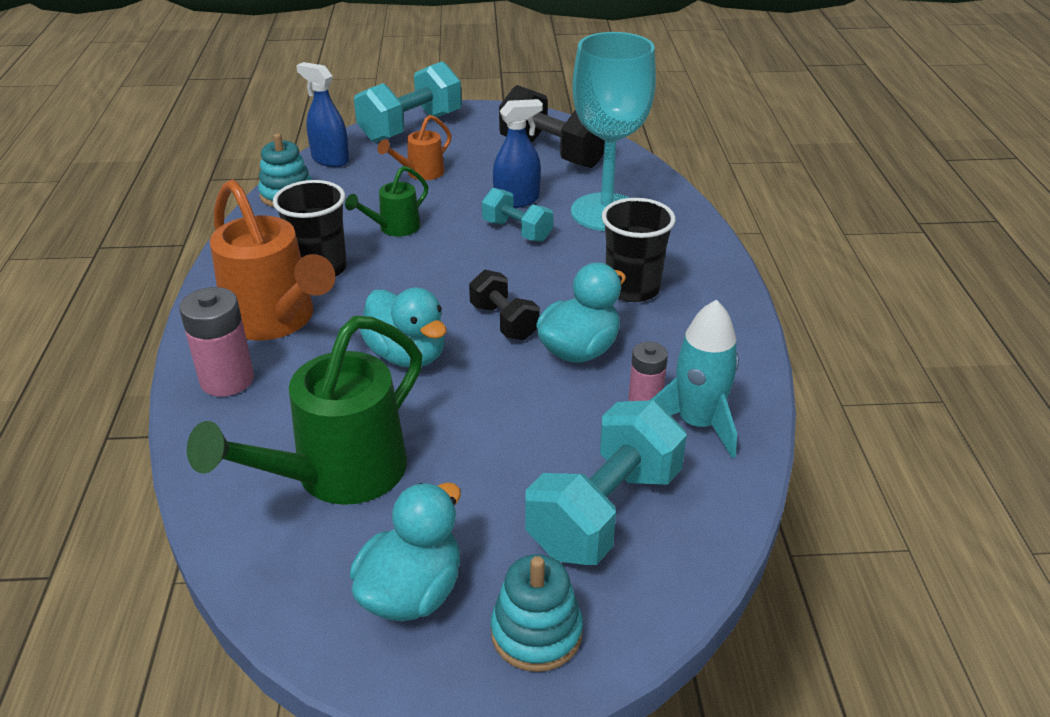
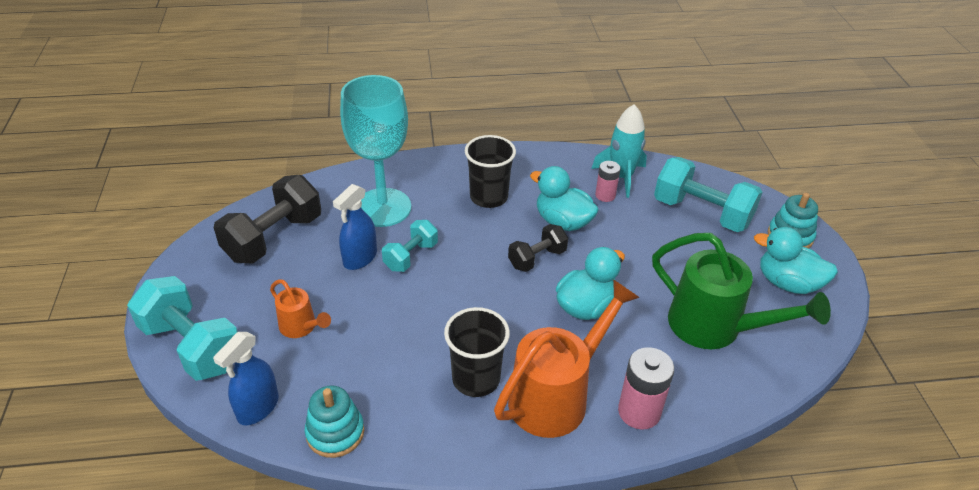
camera: 95 degrees left, 5 degrees up
green watering can [345,166,428,236] -> none
blue spray bottle [493,99,543,208] -> blue spray bottle turned 120 degrees counterclockwise [333,184,377,270]

